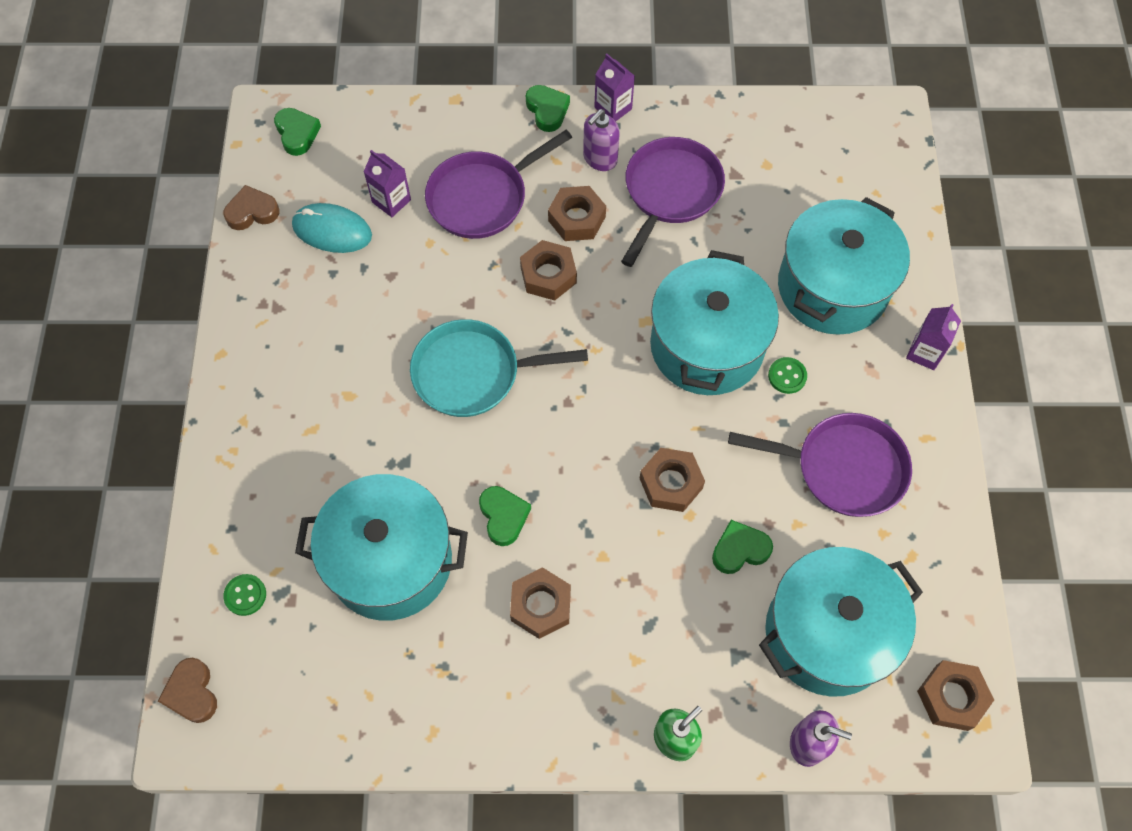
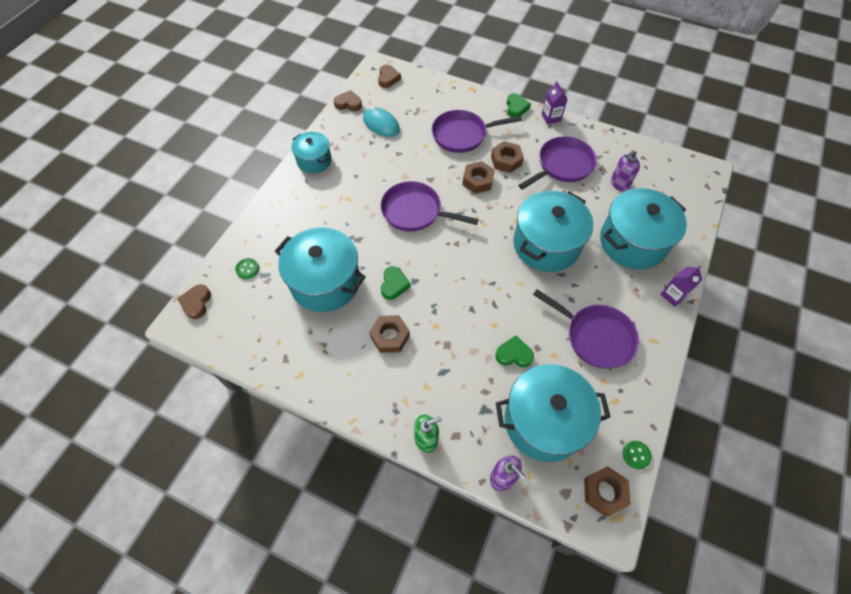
camera: 25 degrees right, 5 degrees down
green heart [274,108,321,156] -> brown heart [378,65,401,88]
purple carton [364,150,411,217] -> none
turquoise pan [410,319,588,417] -> purple pan [381,181,479,231]
purple soap dispenser [583,109,620,171] -> purple soap dispenser moved to [611,150,640,191]
brown nut [639,448,705,512] -> none
green button [768,357,807,394] -> green button moved to [623,441,652,469]
none -> turquoise pot [291,132,332,173]

